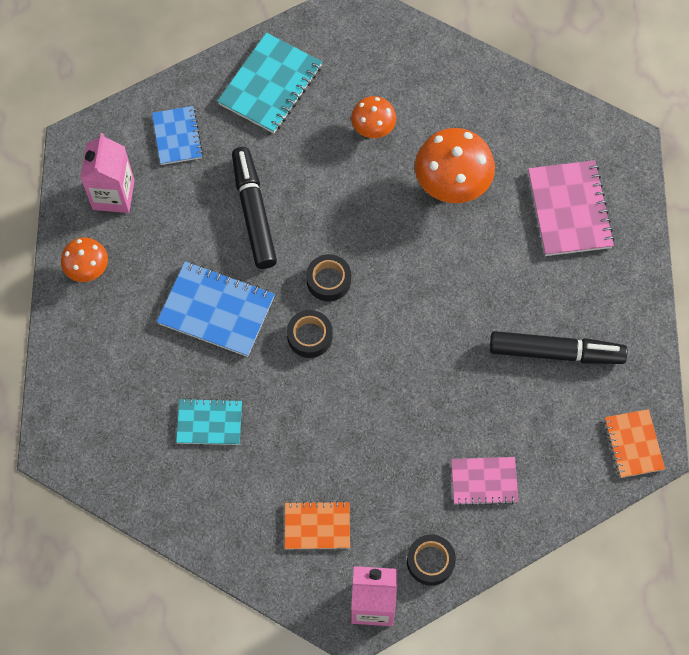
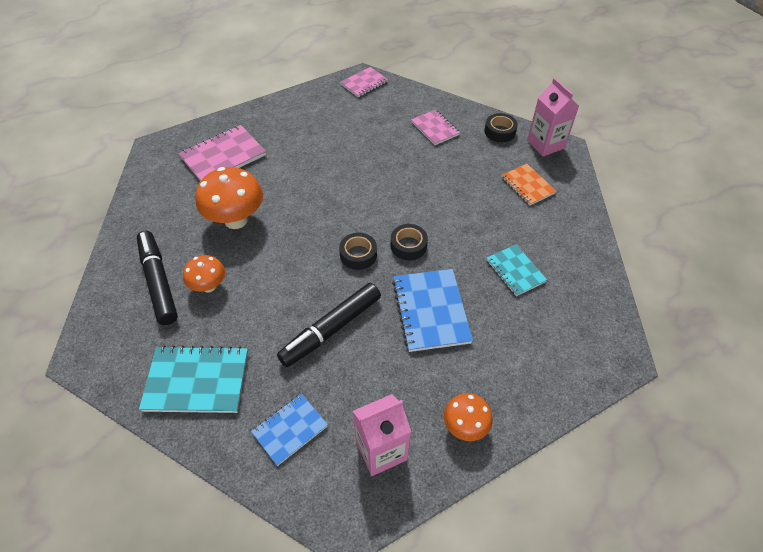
camera: 120 degrees left, 15 degrees down
black marker [490,331,627,364] -> black marker moved to [137,230,178,325]
orange notebook [604,409,665,478] -> pink notebook [340,67,388,97]

